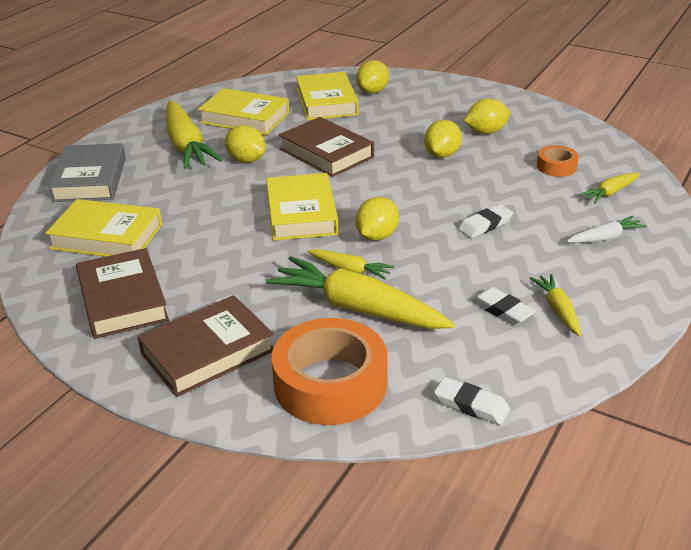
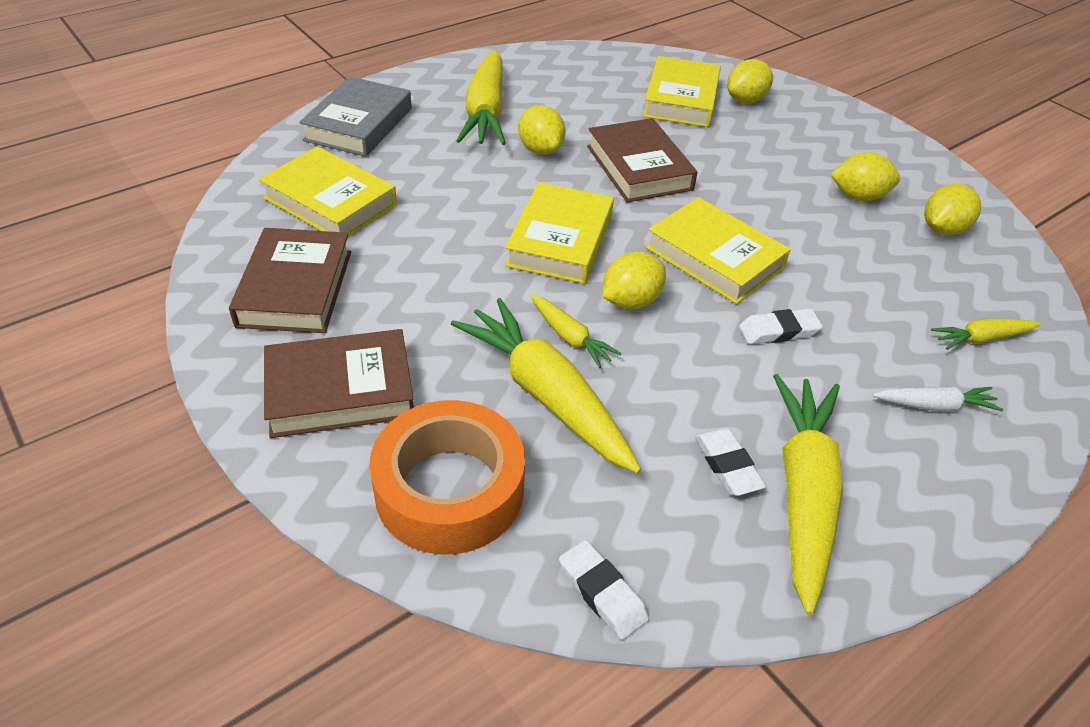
camera: 20 degrees right, 10 degrees up
yellow book [198,88,289,135] -> yellow book moved to [646,197,791,304]
yellow lemon [424,120,462,158] -> yellow lemon moved to [924,184,981,235]
yellow carrot [530,274,581,336] -> yellow carrot [773,374,843,615], size x2.02
orange tape [537,145,579,177] -> none

